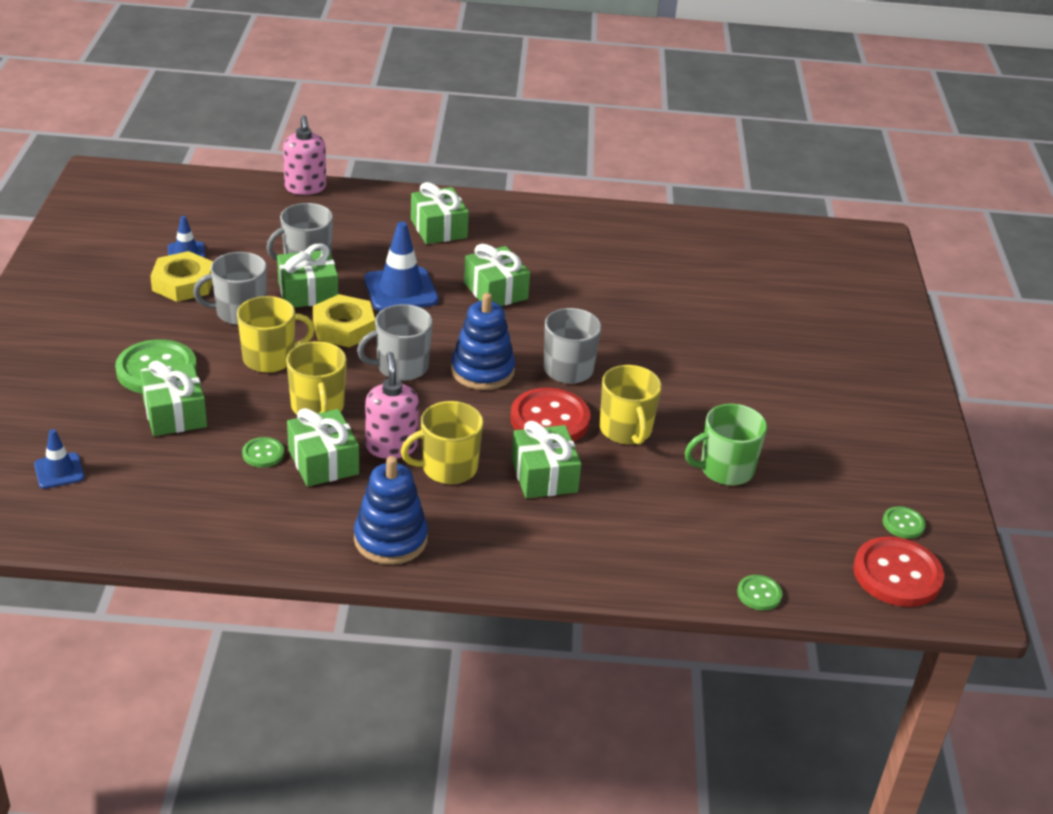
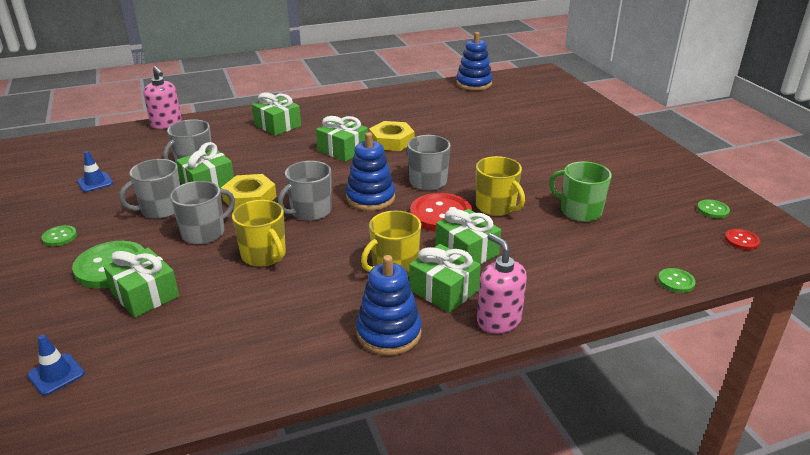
camera: 20 degrees left, 5 degrees down
yellow nut [150,251,213,302] -> yellow nut moved to [369,121,415,151]
yellow mug [237,296,315,373] -> grey mug [170,181,235,245]
green button [242,437,284,468] -> green button moved to [41,225,77,246]
green gift [287,408,359,487] -> green gift moved to [409,244,481,313]
blue traffic cone [364,222,439,311] -> none
pink soap dispenser [365,352,419,459] -> pink soap dispenser moved to [477,233,527,333]
green mug [685,404,767,485] -> green mug turned 75 degrees clockwise [549,161,612,222]
red button [853,536,944,607] -> red button [725,229,760,250], size x0.49
none -> blue stacking toy [456,32,493,91]

